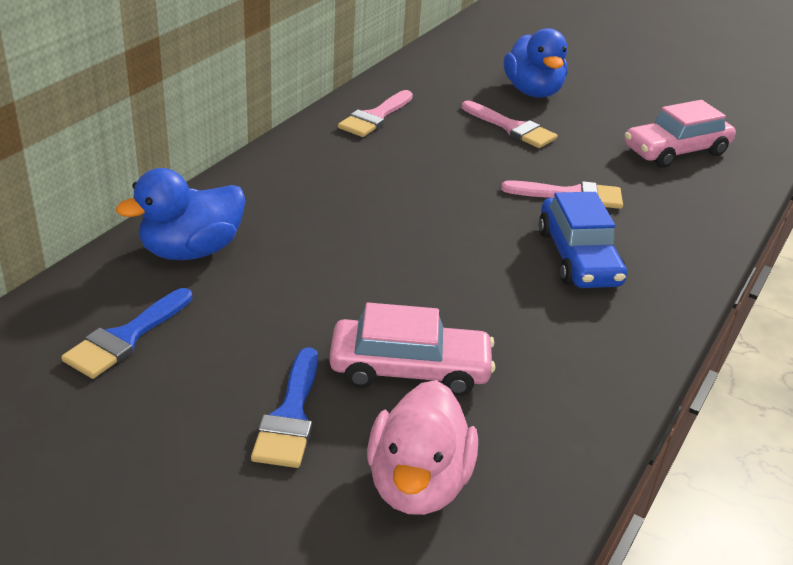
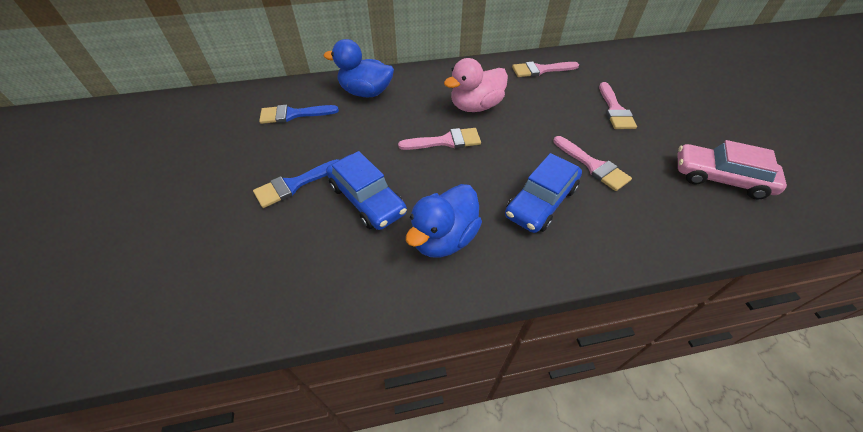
camera: 50 degrees right, 15 degrees up
pink car [329,303,495,396] -> blue car [326,151,407,230]
pink duck [367,380,478,515] -> pink duck moved to [444,58,508,112]
blue duck [504,28,568,98] -> blue duck moved to [406,184,482,258]
none -> pink brush [398,128,481,150]

